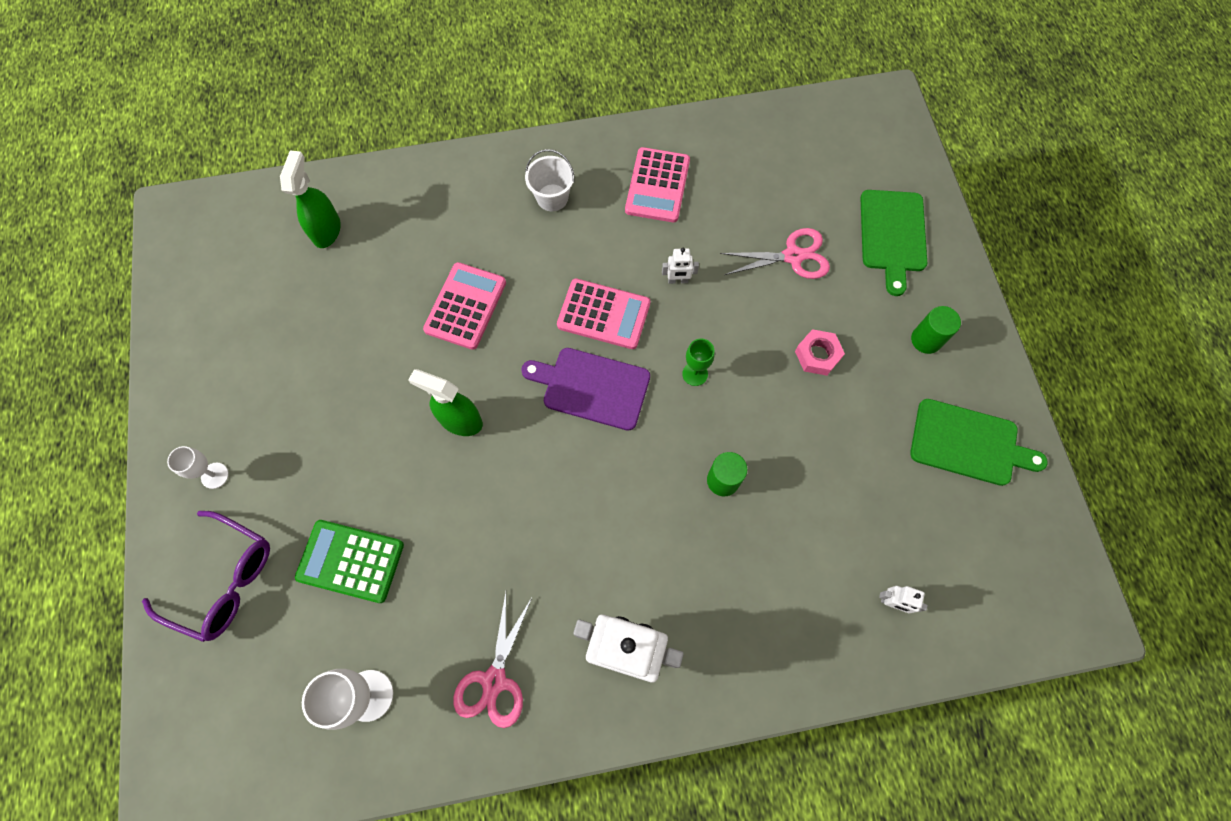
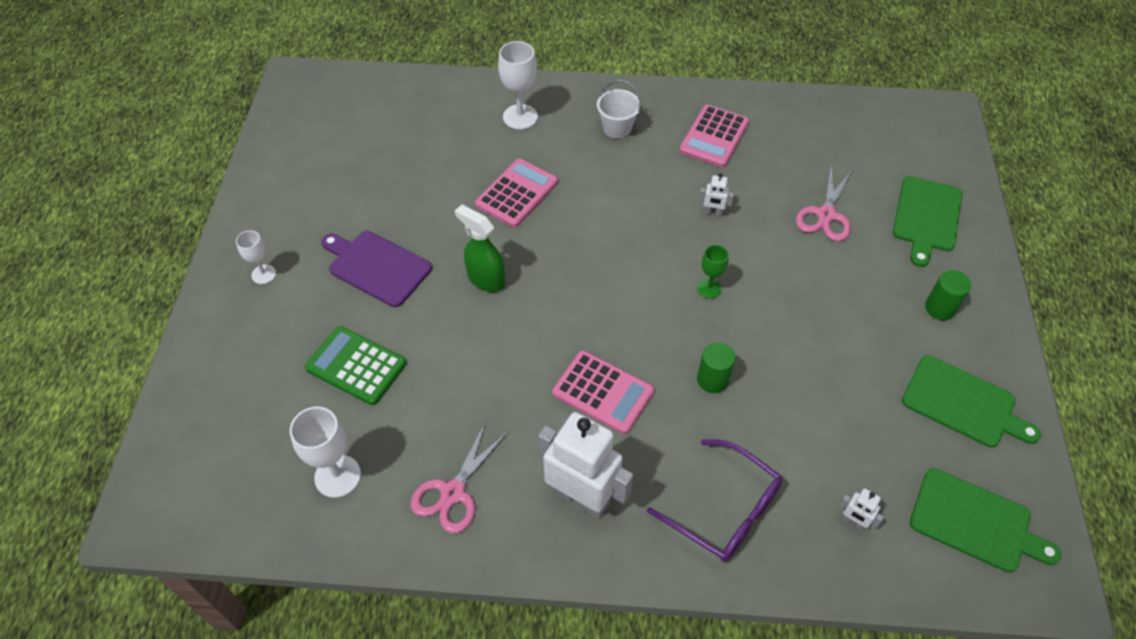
camera: 15 degrees right, 15 degrees down
purple glasses [142,511,270,642] -> purple glasses moved to [647,439,783,562]
green spray bottle [280,151,341,248] -> none
purple cutting board [521,348,650,431] -> purple cutting board moved to [321,231,432,307]
pink calculator [557,279,651,349] -> pink calculator moved to [552,350,654,434]
pink scissors [720,228,830,279] -> pink scissors turned 105 degrees clockwise [796,166,853,241]
pink nut [795,329,845,376] -> none
none -> white goblet [498,41,538,130]
none -> green cutting board [910,468,1061,572]

